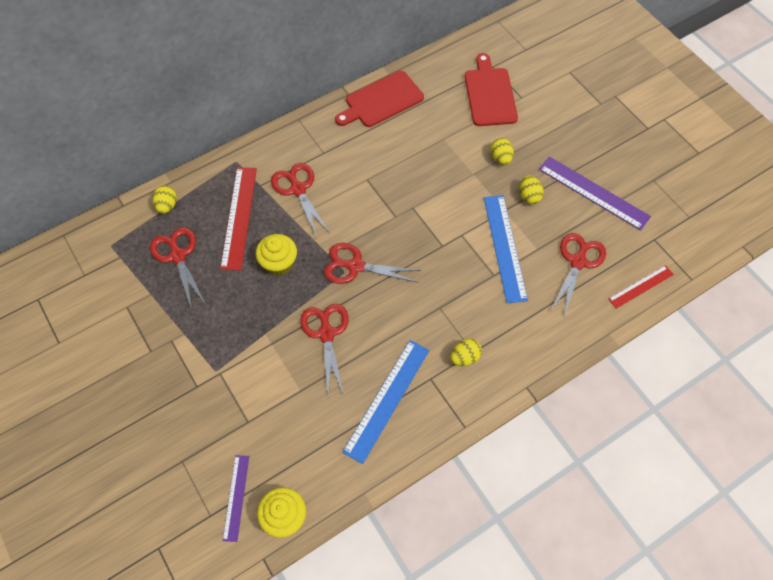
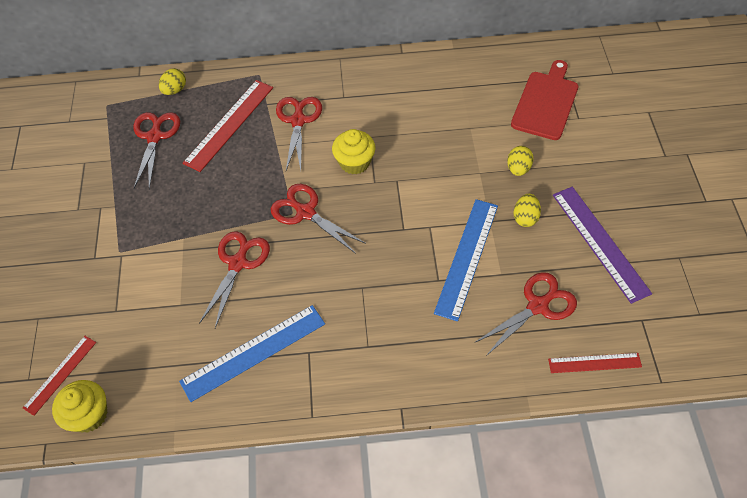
camera: 30 degrees right, 5 degrees down
purple ruler [223,455,249,542] -> red ruler [23,336,96,416]
yellow cupcake [256,234,297,276] -> yellow cupcake moved to [332,129,375,174]
red cutting board [335,71,424,127] -> none
yellow egg [450,339,482,366] -> none

